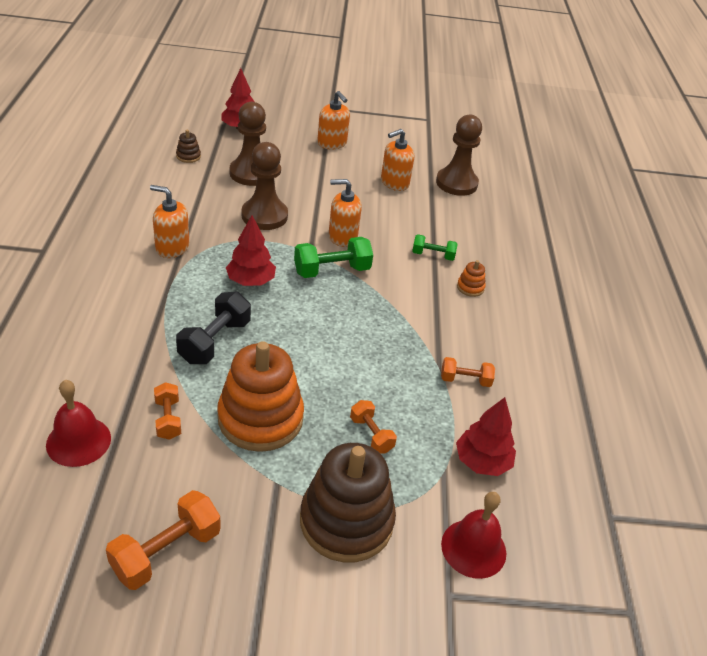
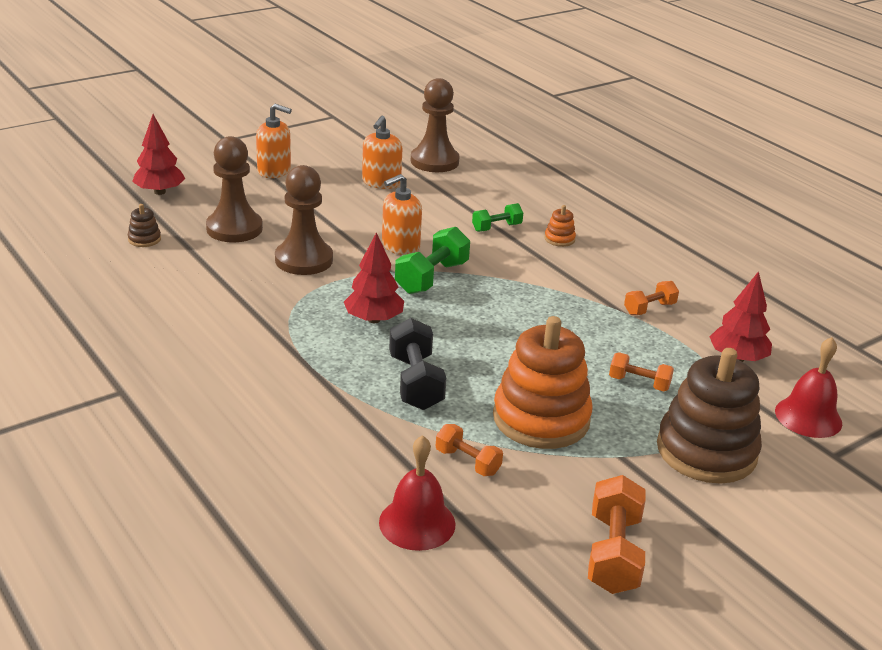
camera: 35 degrees left, 10 degrees down
orange soap dispenser [150,185,189,258] -> none

